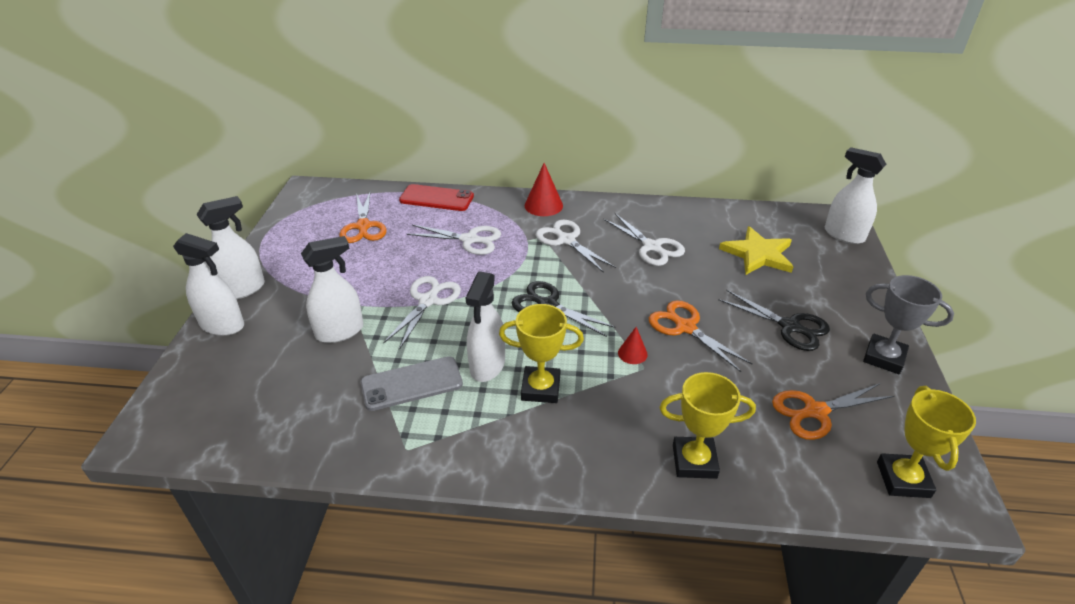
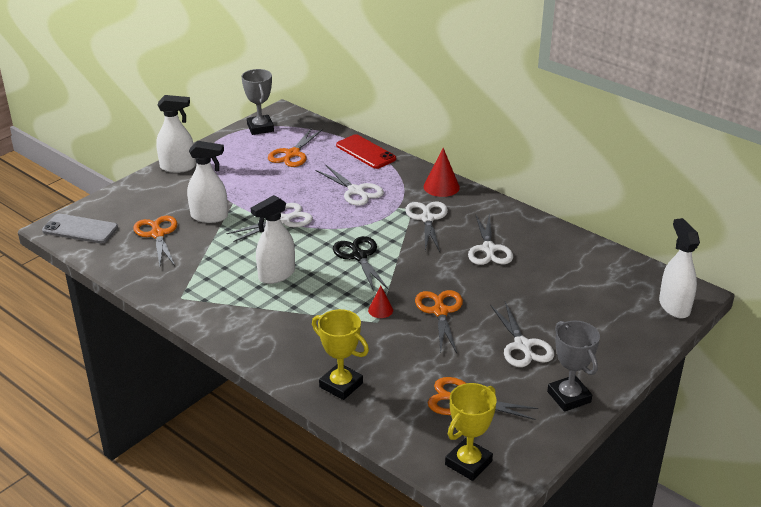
camera: 35 degrees right, 5 degrees down
white spray bottle [173,233,244,336] -> none
grey phone [360,356,463,411] -> grey phone moved to [42,214,118,243]
yellow trophy [499,304,584,403] -> none
black scissors [718,290,830,351] -> white scissors [490,302,554,367]
yellow star [719,226,794,275] -> none
none -> orange scissors [133,216,177,266]
none -> grey trophy [241,69,274,135]

